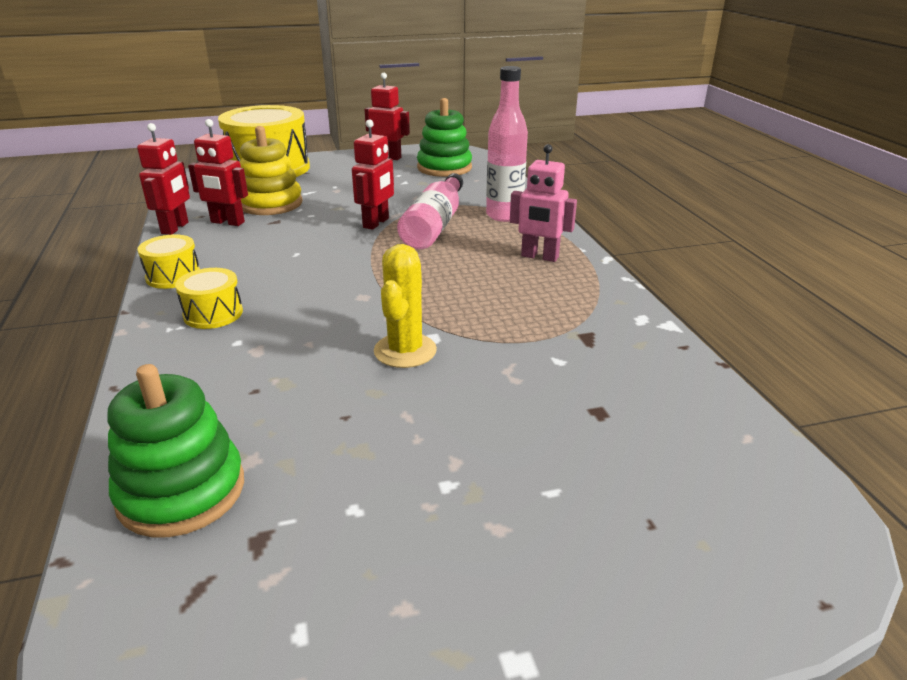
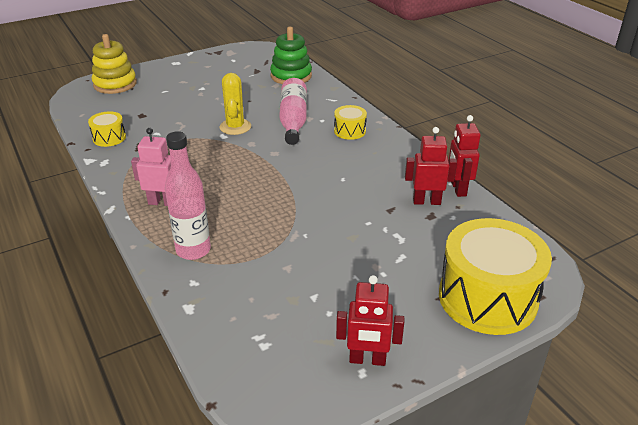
camera: 165 degrees right, 5 degrees up
yellow drum [137,234,200,289] -> yellow drum moved to [88,111,126,147]
yellow stacking toy [240,126,302,215] -> yellow stacking toy moved to [92,34,137,94]
red robot [352,119,394,230] -> none
pink bottle [397,173,463,249] -> pink bottle moved to [279,78,307,145]
green stacking toy [417,98,472,177] -> none

